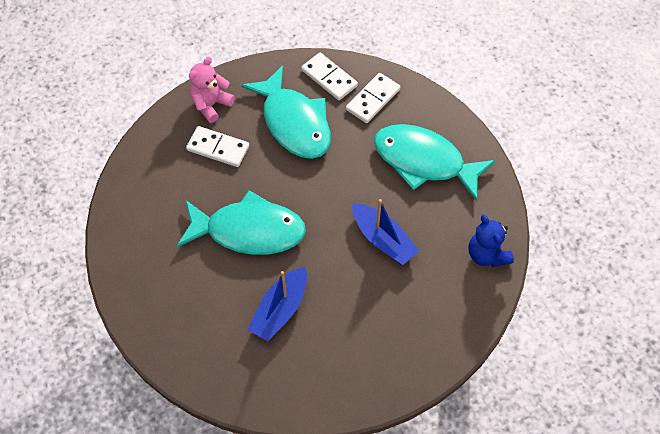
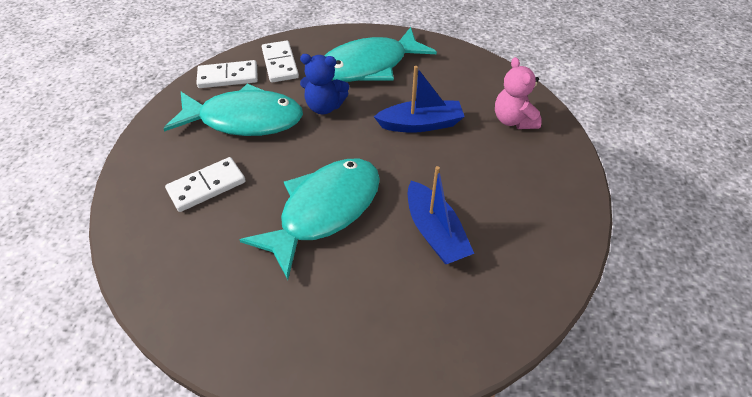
camera: 55 degrees left, 10 degrees down
pink teddy bear [189,57,235,123] -> pink teddy bear moved to [495,57,542,129]
blue teddy bear [468,214,514,267] -> blue teddy bear moved to [300,54,349,114]

